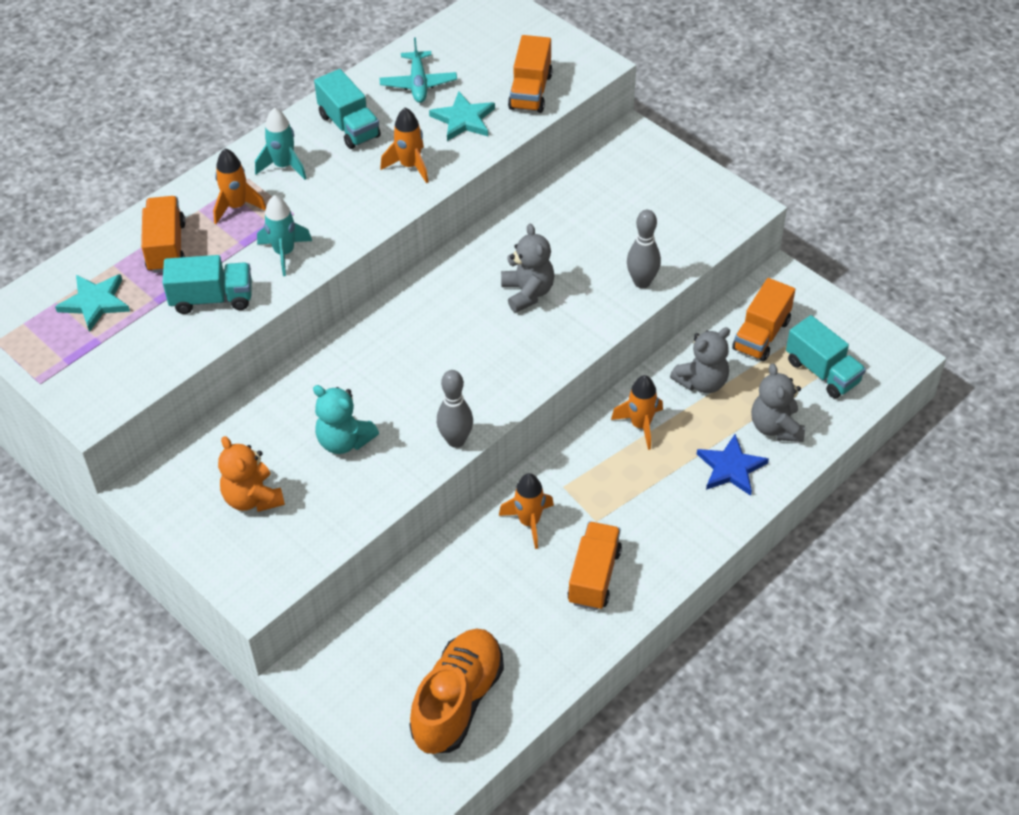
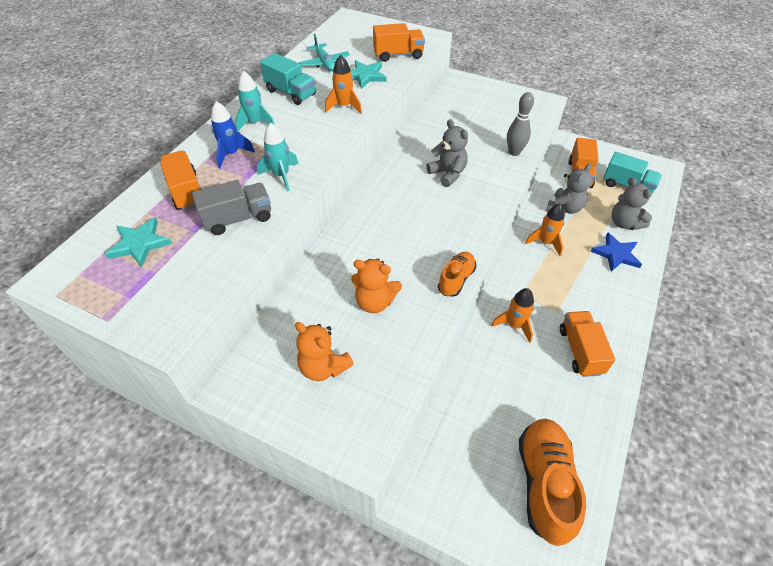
camera: 20 degrees left, 0 degrees up
turquoise truck [162,255,252,314] -> grey truck [192,180,271,235]
orange rocket [213,148,266,224] -> blue rocket [211,101,255,169]
turquoise teddy bear [313,385,379,454] -> orange teddy bear [351,259,402,313]
grey bowling pin [437,370,473,448] -> orange shoe [438,252,476,297]
orange truck [508,35,553,113] -> orange truck turned 90 degrees counterclockwise [373,23,425,62]

